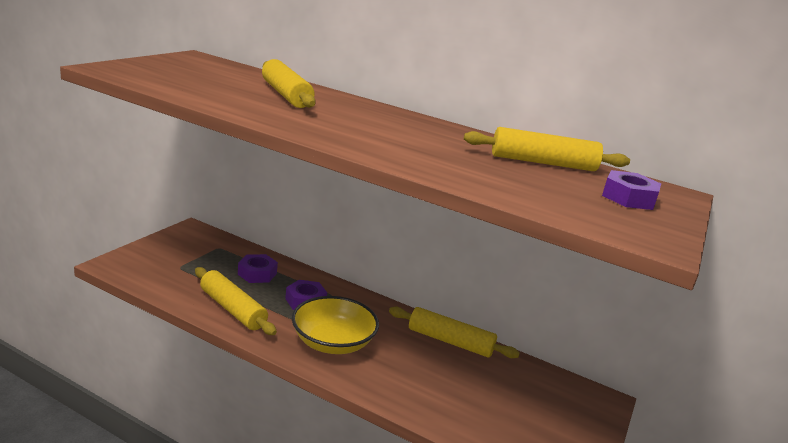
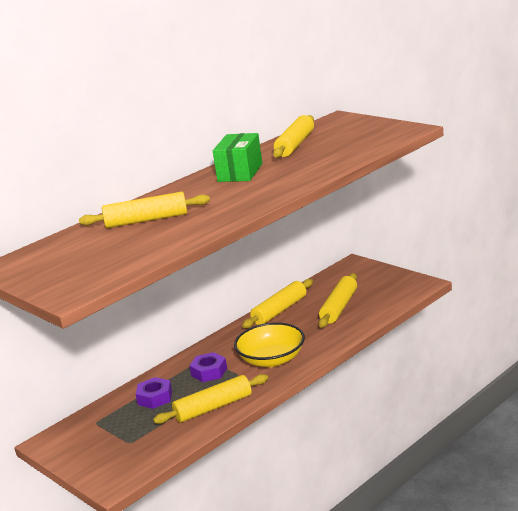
camera: 65 degrees left, 0 degrees up
purple nut [602,170,661,210] -> none
none -> green box [213,133,262,182]
none -> yellow rolling pin [319,273,357,328]

